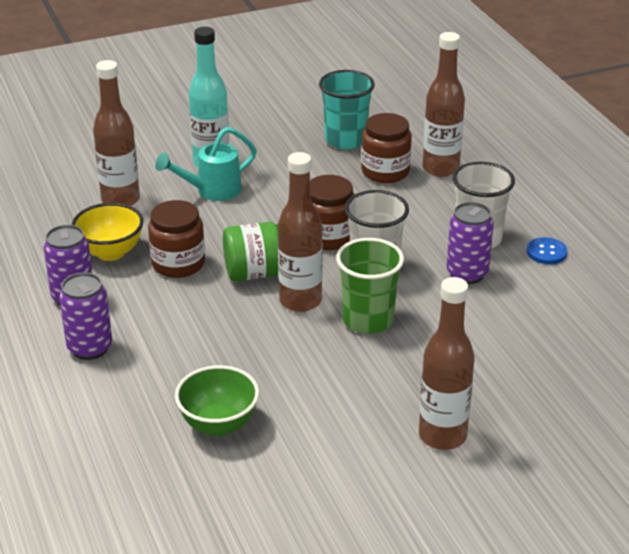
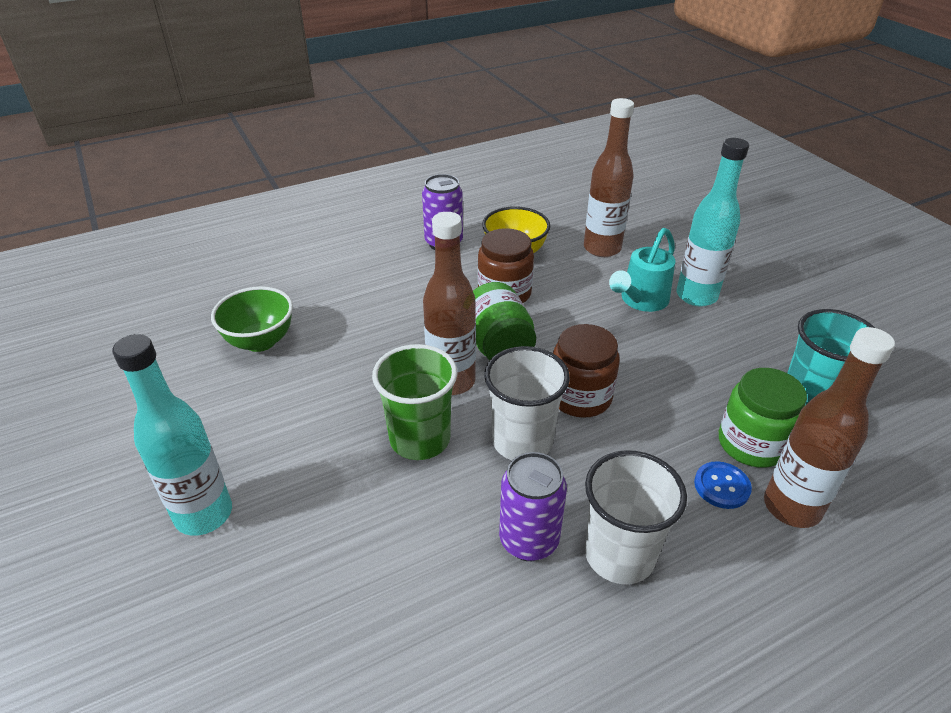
camera: 85 degrees right, 5 degrees up
purple can [59,272,112,360] -> none
turquoise watering can [155,127,257,201] -> turquoise watering can turned 105 degrees counterclockwise [609,228,676,312]
brown jar [361,113,412,183] -> green jar [719,368,807,468]
brown bottle [419,277,475,450] -> turquoise bottle [112,334,232,536]
blue button [527,237,567,264] -> blue button moved to [694,461,752,509]

